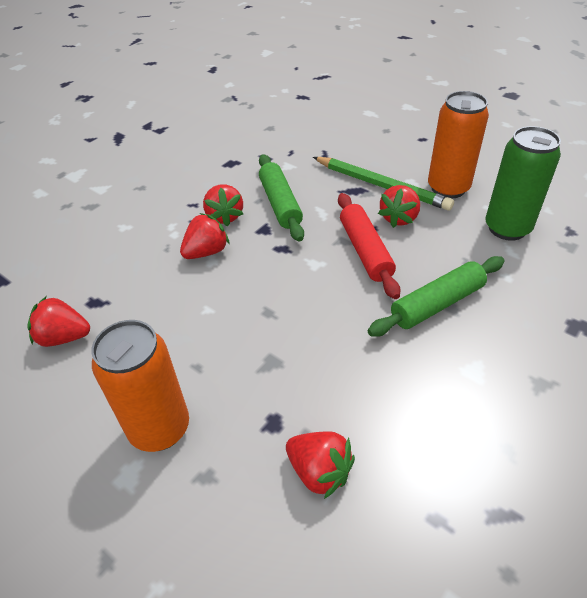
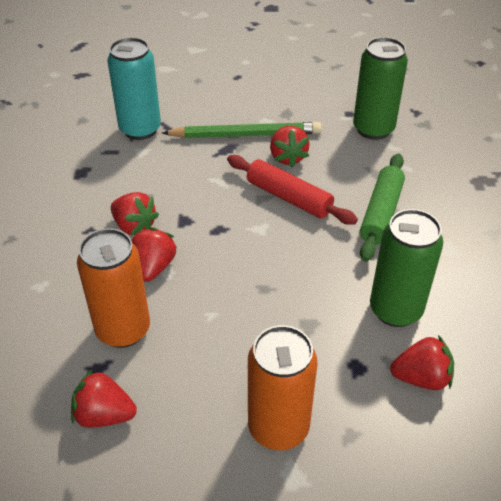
camera: 40 degrees left, 0 degrees up
red strawberry [28,296,90,347] -> red strawberry turned 45 degrees clockwise [71,369,137,428]
green rolling pin [259,154,304,242] -> none
orange can [428,91,489,199] -> orange can moved to [77,228,150,348]
none -> turquoise can [108,37,161,140]
none -> green can [370,209,443,327]

